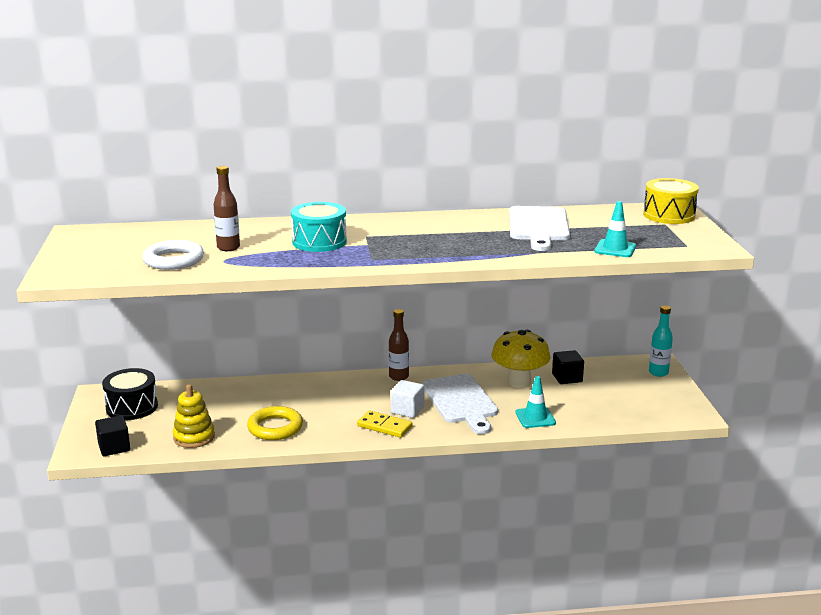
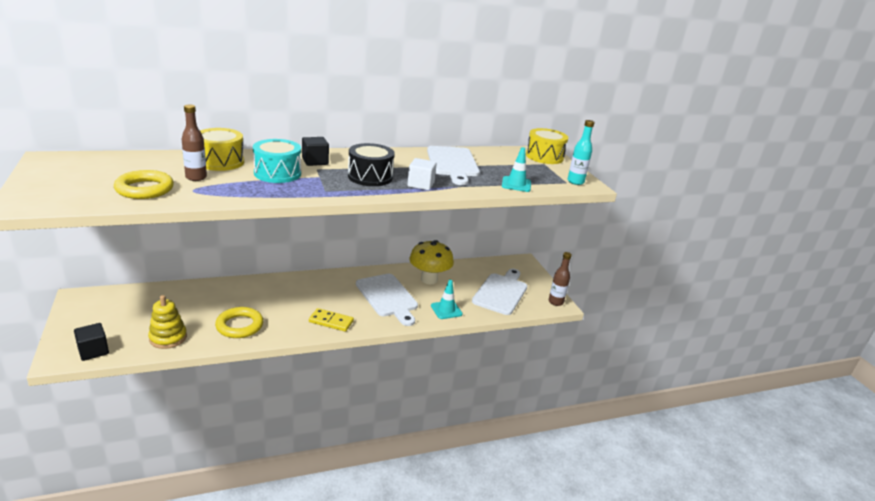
camera: 15 degrees left, 5 degrees up
black drum [102,368,158,420] -> black drum moved to [348,143,395,186]
white ring [142,240,204,270] -> yellow ring [114,170,174,199]
brown bottle [389,309,409,381] -> brown bottle moved to [549,252,572,306]
white cube [391,380,424,418] -> white cube moved to [407,158,437,190]
black cube [552,350,584,384] -> black cube moved to [302,137,329,166]
turquoise bottle [649,305,673,377] -> turquoise bottle moved to [567,120,595,185]
none -> yellow drum [200,128,244,171]
none -> white cutting board [472,269,527,315]

